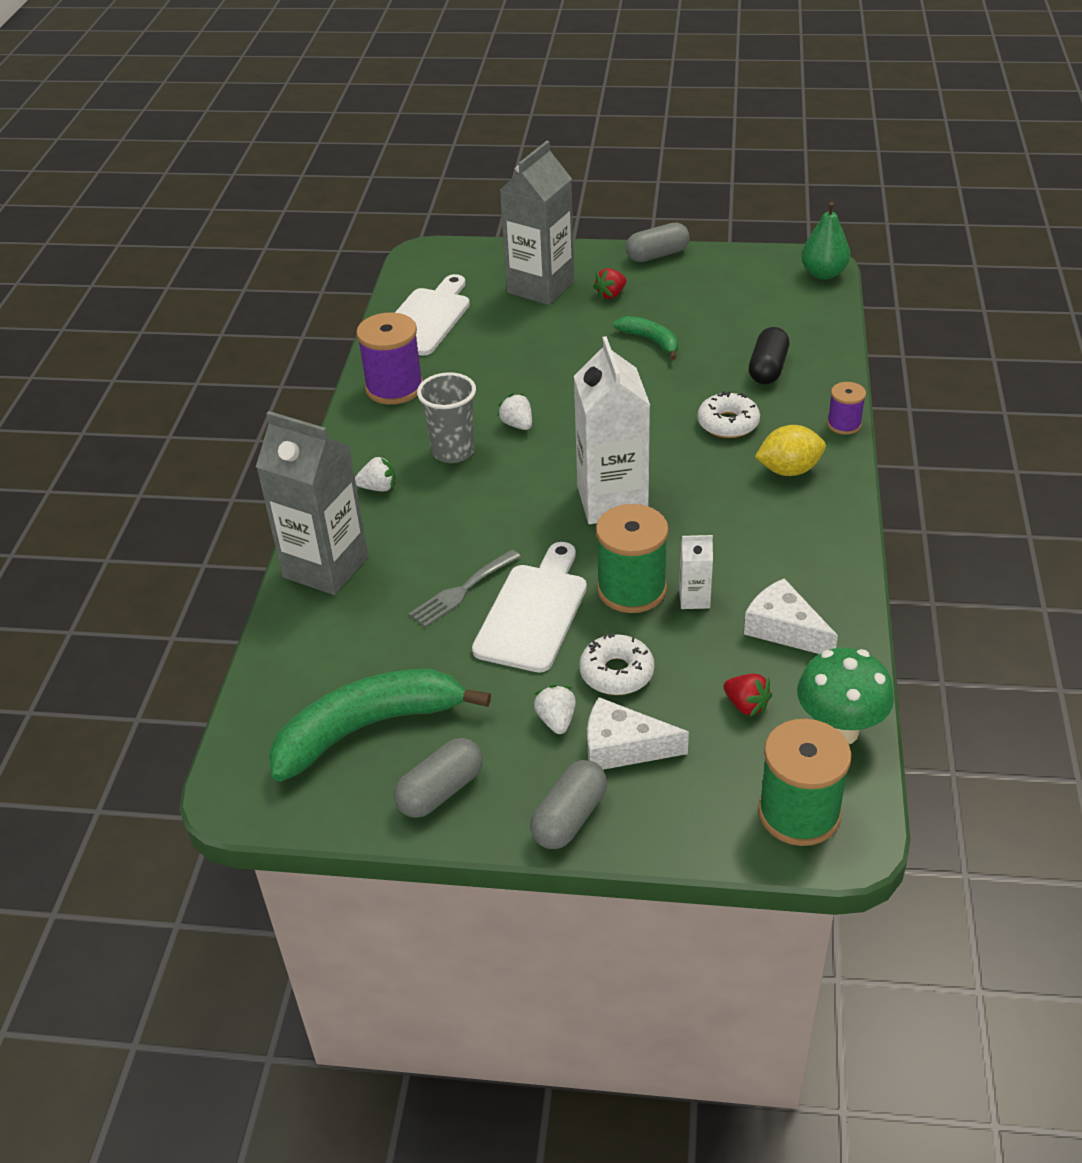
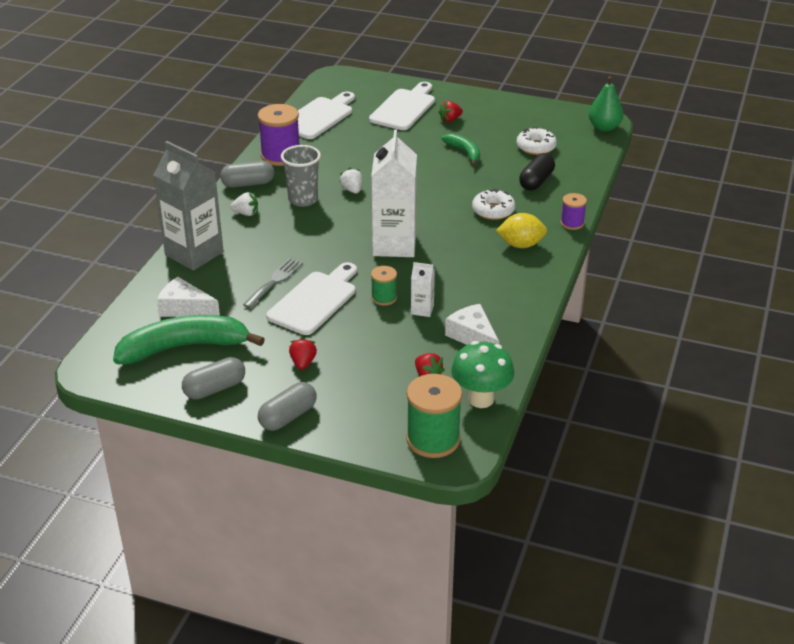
camera: 10 degrees right, 5 degrees down
grey fork [409,550,521,628] -> grey fork turned 150 degrees clockwise [243,258,303,308]
grey carton [500,141,574,305] -> white cutting board [369,82,435,130]
white strawberry [534,685,576,734] -> red strawberry [289,337,317,370]
white donut [579,633,655,695] -> white donut moved to [517,127,557,155]
white cheese [587,697,689,770] -> white cheese moved to [157,277,220,317]
green spool [596,504,669,613] -> green spool [371,266,397,306], size x0.55
grey capsule [626,223,690,262] -> grey capsule moved to [220,161,274,188]

